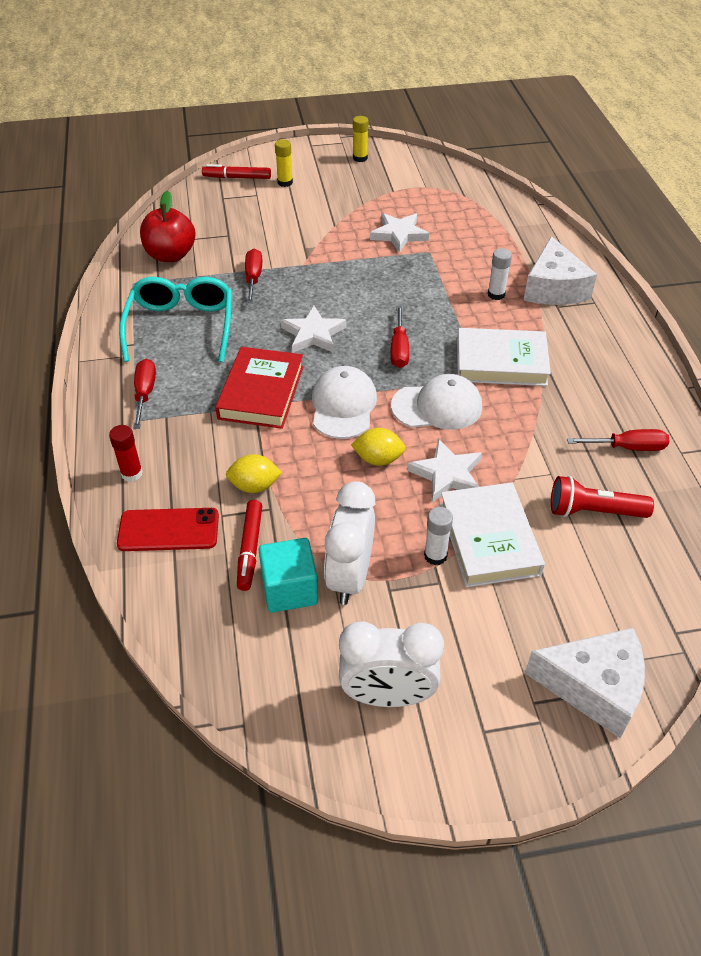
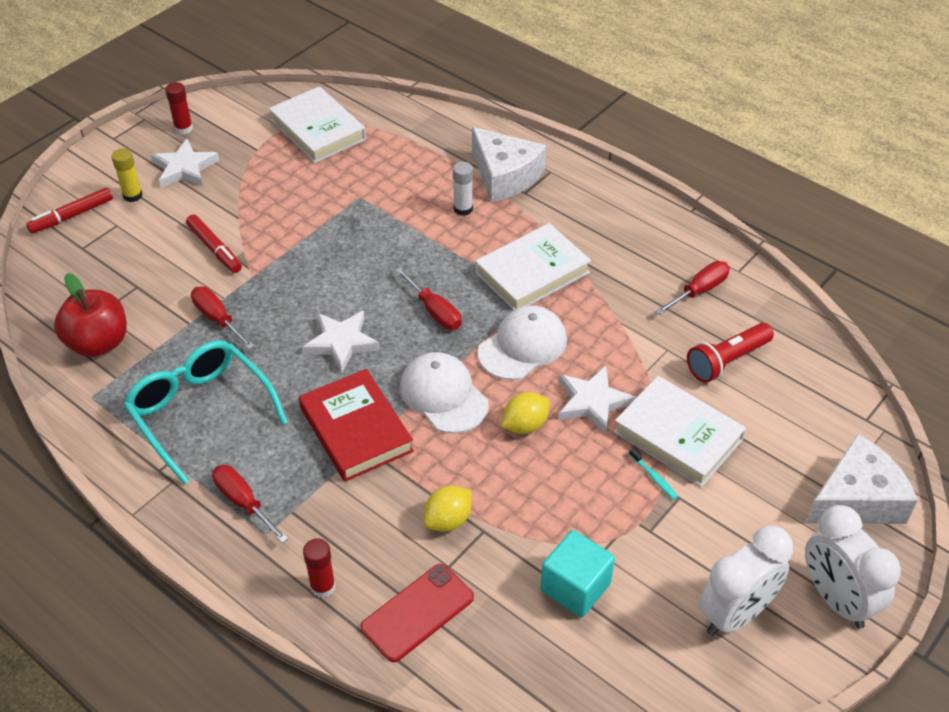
camera: 40 degrees left, 0 degrees up
red marker [237,500,262,591] -> red marker moved to [186,215,242,273]
white clock [324,481,375,605] -> white clock moved to [805,505,901,629]
yellow glue stick [353,116,368,162] -> red glue stick [165,82,193,134]
white star [370,213,429,253] -> white star moved to [151,139,219,188]
white glue stick [424,507,453,565] -> turquoise toothbrush [629,448,678,500]
none -> white book [269,86,366,163]

